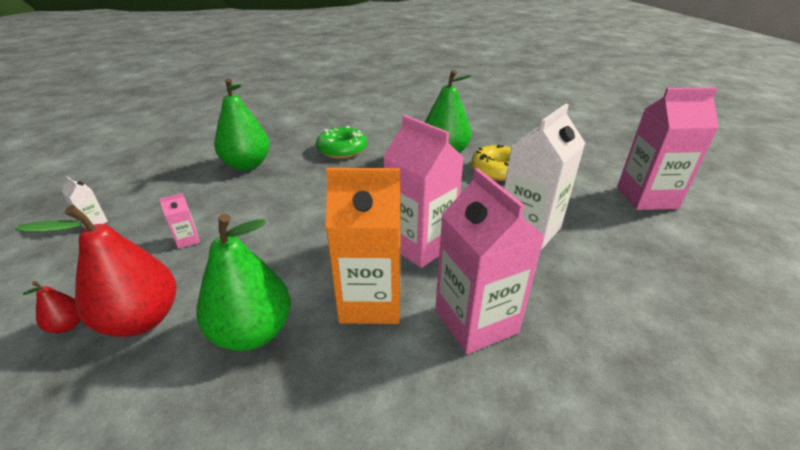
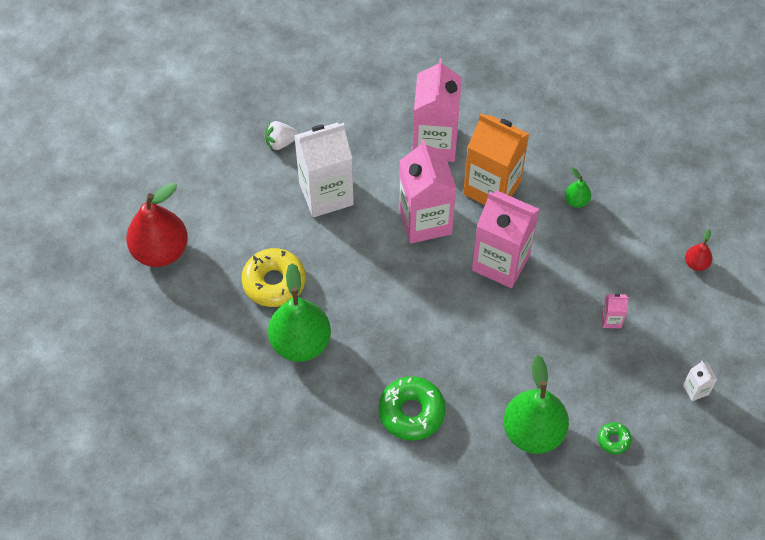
camera: 150 degrees left, 25 degrees up
red pear [15,205,176,337] -> red pear moved to [126,183,188,267]
green pear [196,214,291,351] -> green pear [565,168,591,208], size x0.45
pink carton [617,87,719,210] -> pink carton moved to [472,191,539,288]
none -> white strawberry [265,121,299,151]
none -> green donut [598,422,632,454]

